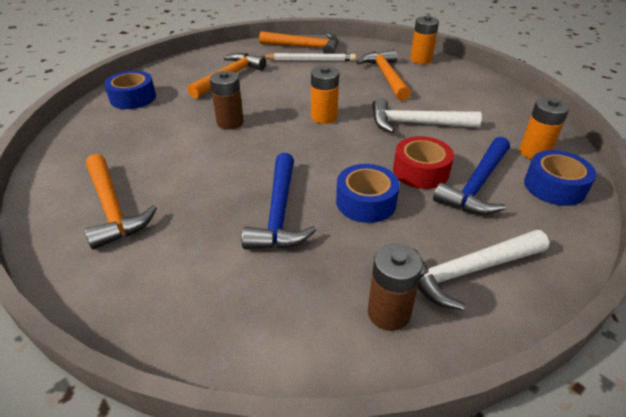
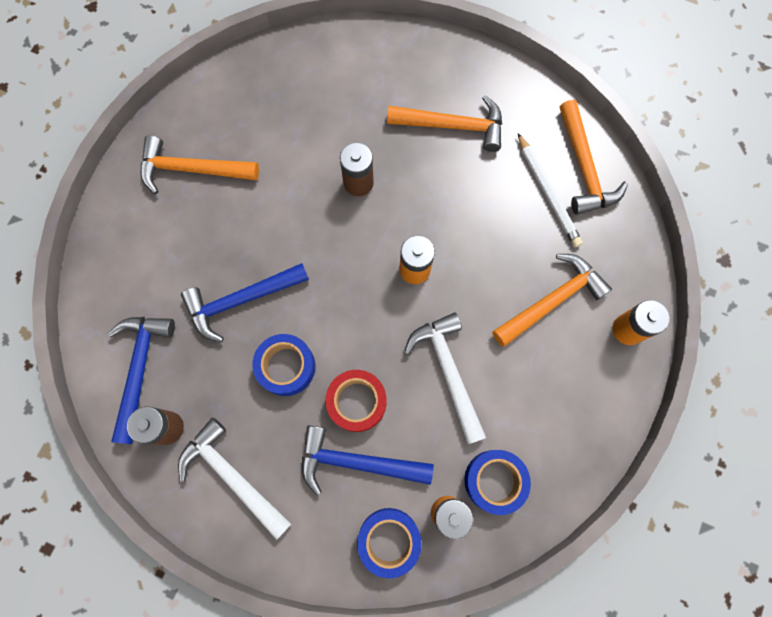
camera: 65 degrees right, 35 degrees up
orange hammer [85,154,157,250] -> orange hammer turned 60 degrees clockwise [141,135,259,194]
blue tape [104,71,156,109] -> blue tape moved to [464,450,531,515]
none -> blue hammer [108,317,175,444]

